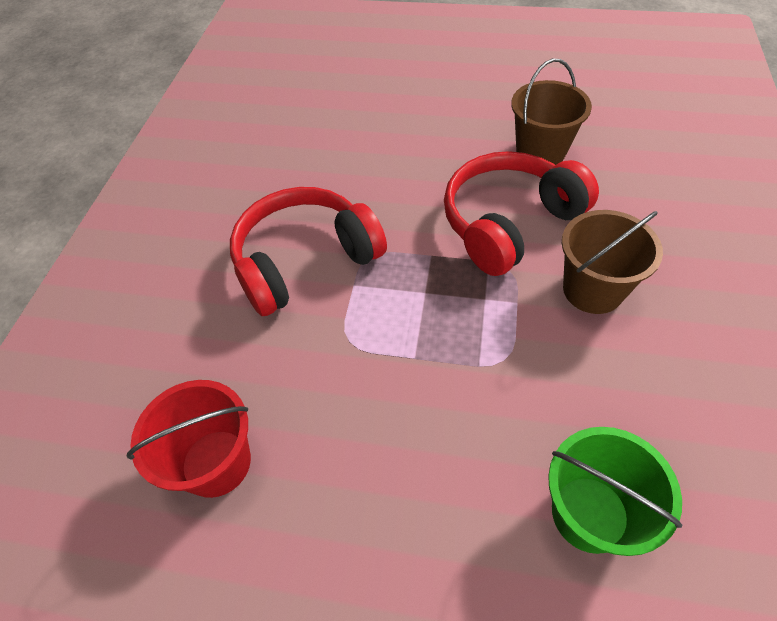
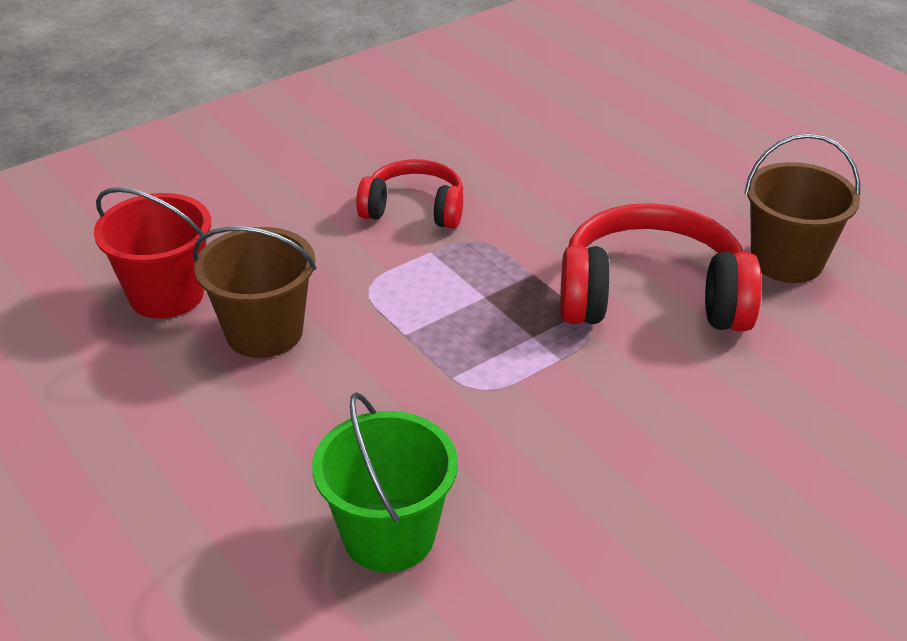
camera: 40 degrees right, 15 degrees down
red headphones [230,187,387,316] -> red headphones [356,159,463,229], size x0.60
brown bucket [562,210,663,314] -> brown bucket moved to [193,226,317,358]

